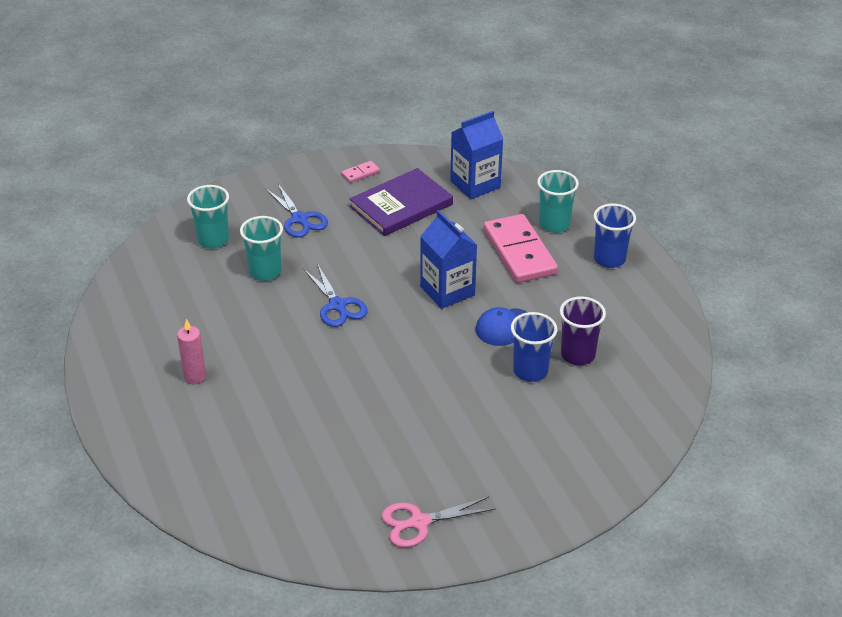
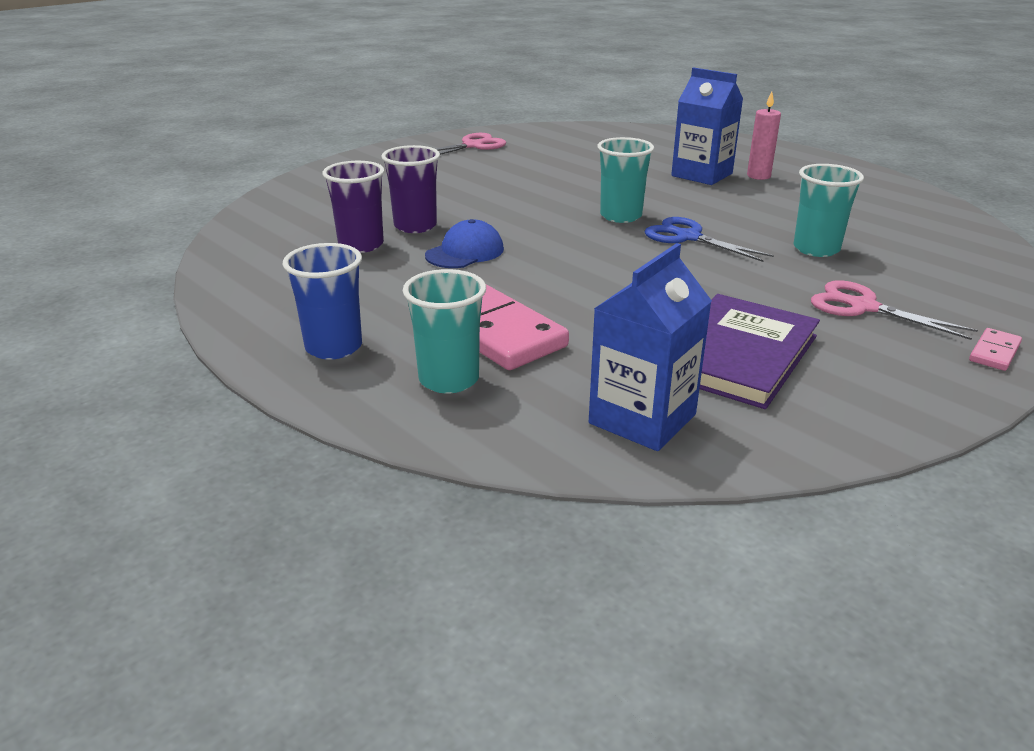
camera: 160 degrees right, 10 degrees down
turquoise cup [187,185,229,248] -> turquoise cup moved to [597,137,654,223]
blue scissors [266,184,328,238] -> pink scissors [811,280,978,340]
pink domino [341,161,380,183] -> pink domino moved to [969,328,1022,371]
blue carton [420,210,477,309] -> blue carton moved to [671,67,743,185]
blue cup [511,312,557,382] -> purple cup [381,145,440,233]

